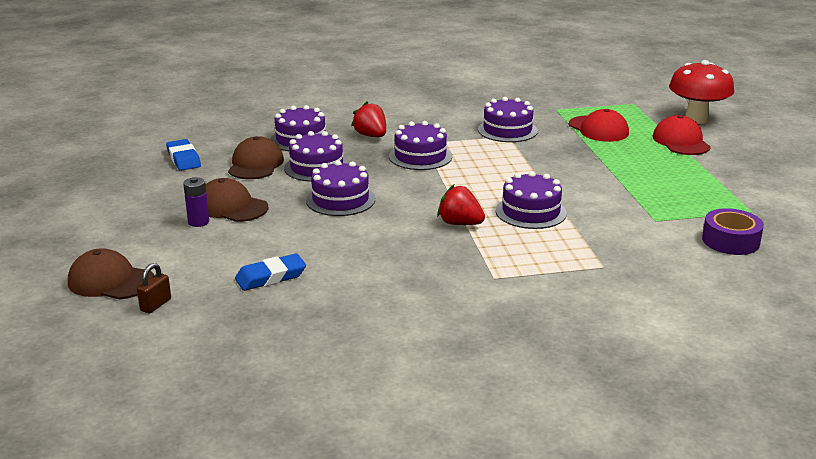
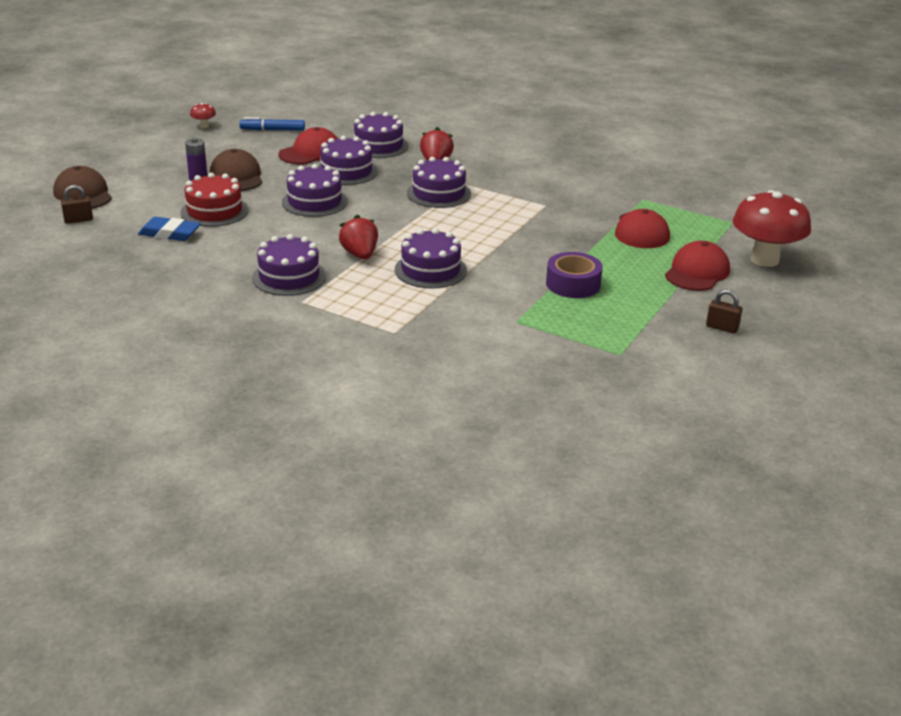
camera: 40 degrees right, 5 degrees up
blue eraser [166,139,201,171] -> blue marker [239,117,305,131]
brown cap [228,136,284,179] -> red cap [278,127,338,165]
purple cake [478,97,538,142] -> purple cake moved to [252,234,326,296]
purple tape [702,208,764,255] -> purple tape moved to [546,252,603,298]
none -> red cake [181,173,249,227]
none -> red mushroom [190,103,216,129]
none -> brown padlock [706,290,743,333]

